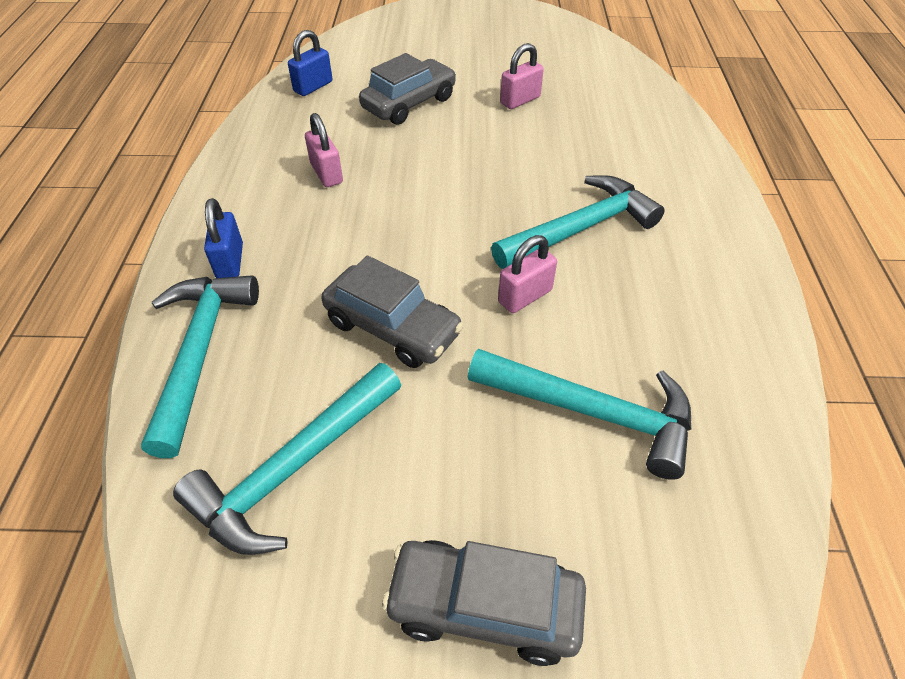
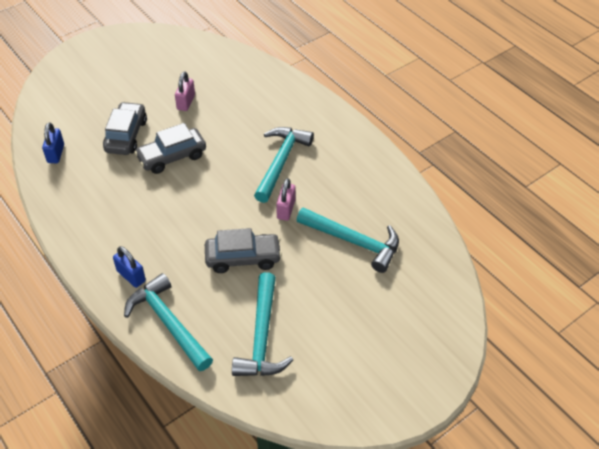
camera: 40 degrees left, 0 degrees up
pink padlock [305,113,343,187] -> none
grey car [382,540,586,666] -> grey car moved to [134,123,206,174]
turquoise hammer [468,349,691,480] -> turquoise hammer turned 45 degrees clockwise [297,207,399,273]

